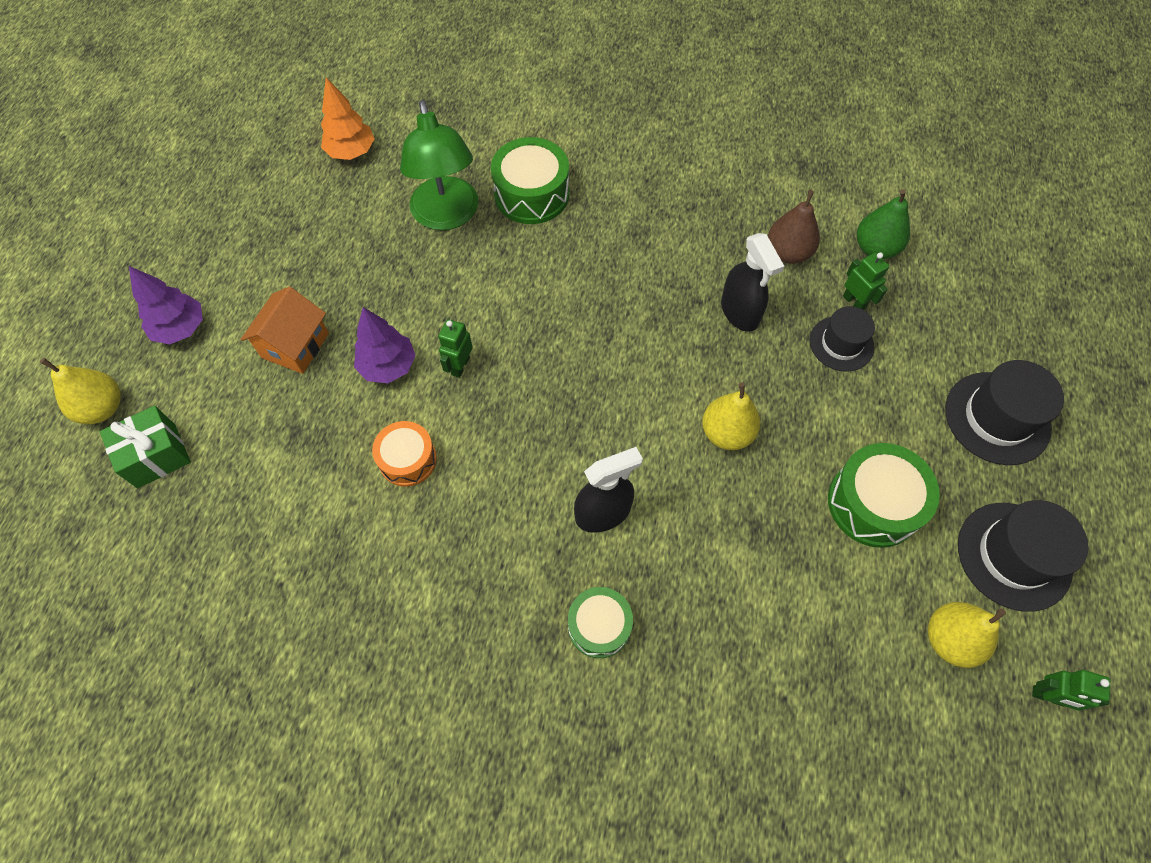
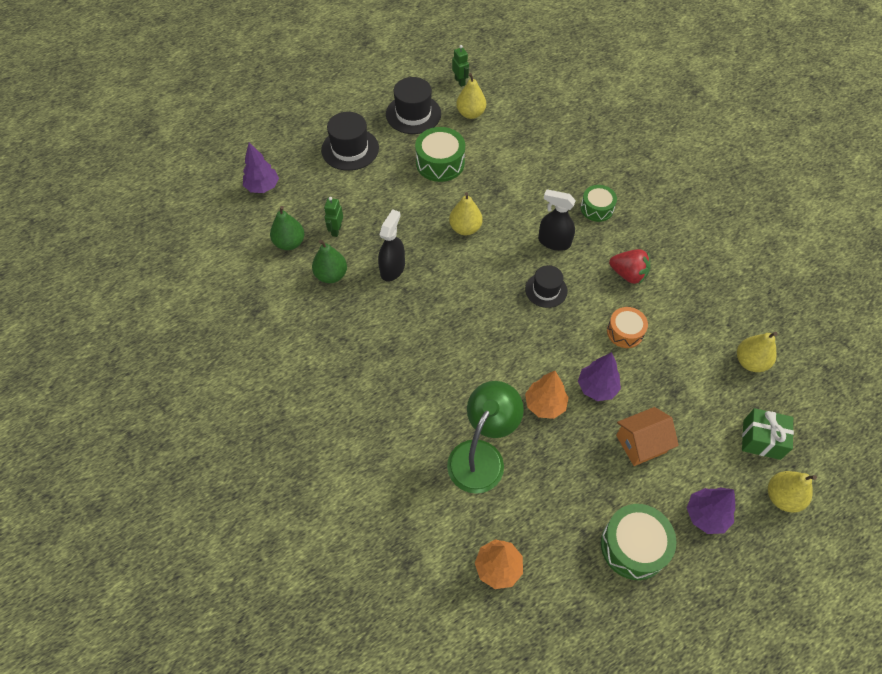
camera: 135 degrees left, 5 degrees down
green robot [438,319,473,378] -> none
green drum [491,137,569,224] -> green drum moved to [601,504,676,580]
brown pear [768,190,820,264] -> green pear [312,240,347,283]
black hat [810,306,875,372] -> black hat moved to [525,265,568,308]
none -> purple tree [243,142,279,193]
none -> orange tree [525,371,569,419]
none -> red strawberry [609,249,650,284]
none -> yellow pear [737,332,778,372]

